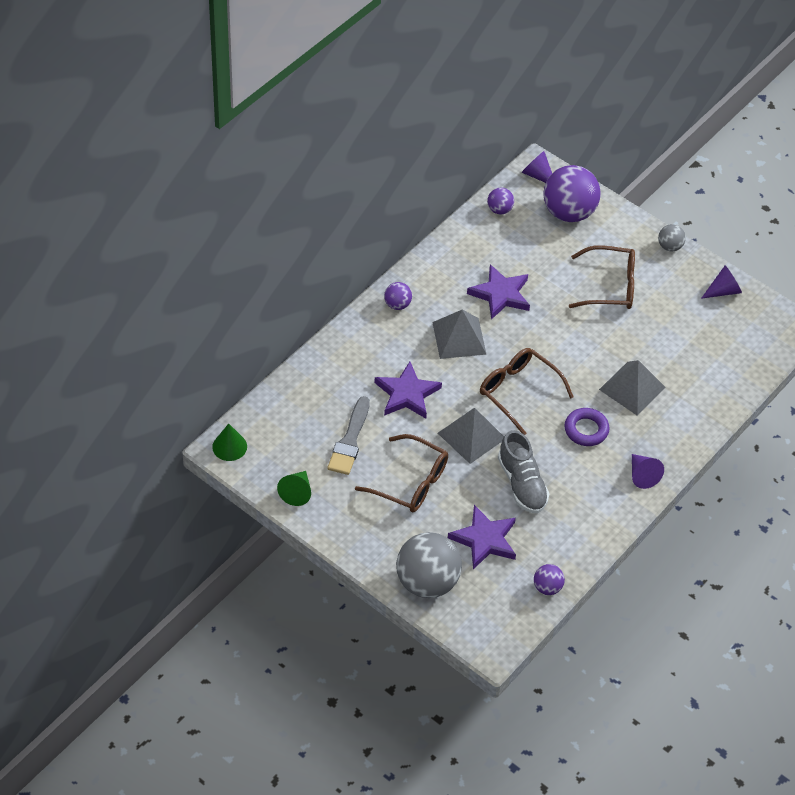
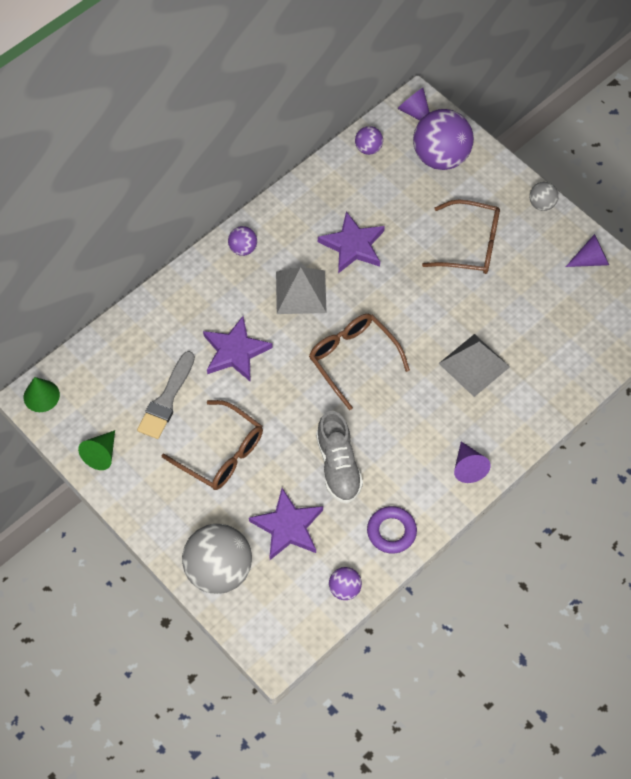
camera: 10 degrees right, 10 degrees up
grey pyramid [438,408,504,464] -> none
purple ring [564,408,609,446] -> purple ring moved to [367,506,417,554]

